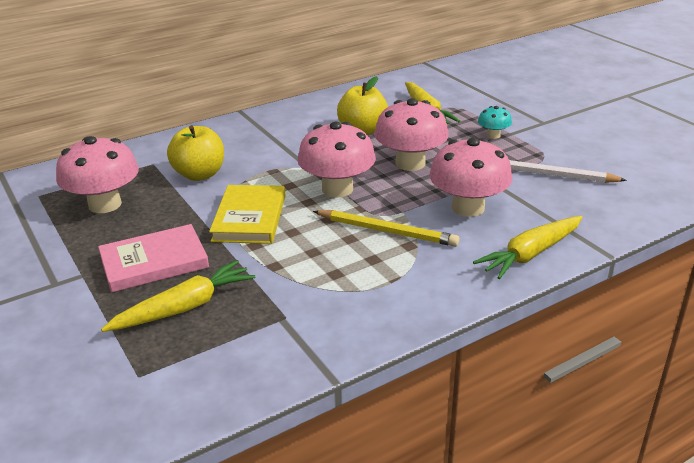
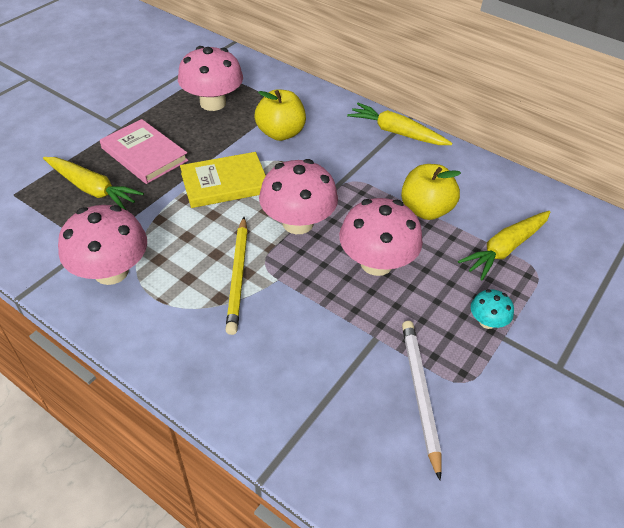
camera: 65 degrees right, 15 degrees up
pink mushroom [429,138,512,217] -> pink mushroom moved to [58,205,147,285]
yellow carrot [473,216,583,279] -> yellow carrot moved to [347,103,452,145]

